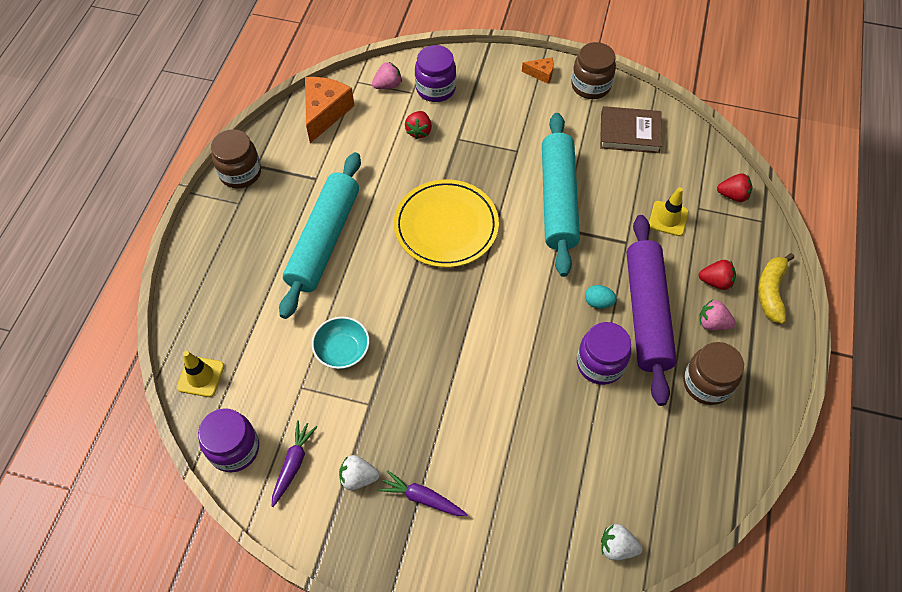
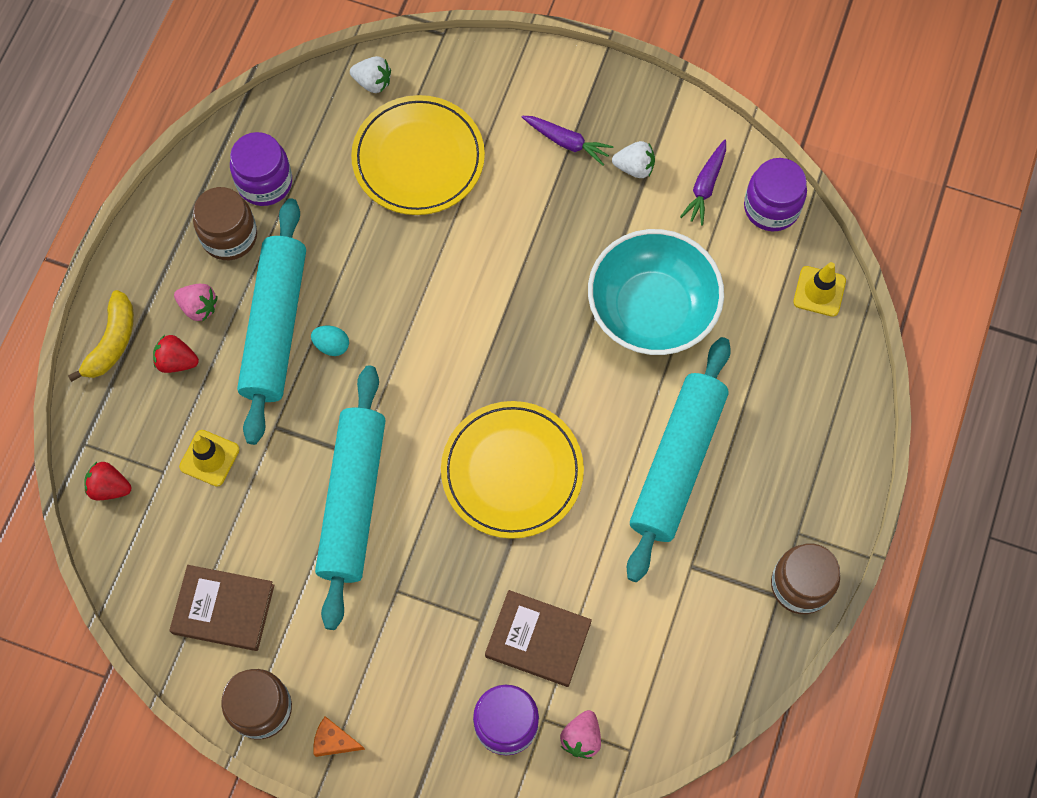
camera: 175 degrees left, 10 degrees up
orange cheese [305,77,354,143] -> none
turquoise bowl [312,317,370,369] -> turquoise bowl [588,229,724,355], size x1.94
pink strawberry [372,62,402,89] -> pink strawberry turned 45 degrees counterclockwise [560,710,601,759]
red strawberry [405,111,432,139] -> brown book [485,590,592,687]
purple jar [577,322,631,385] -> purple jar moved to [230,132,292,206]
purple rolling pin [627,215,677,406] -> turquoise rolling pin [237,198,306,445]
none -> yellow plate [351,95,485,215]

